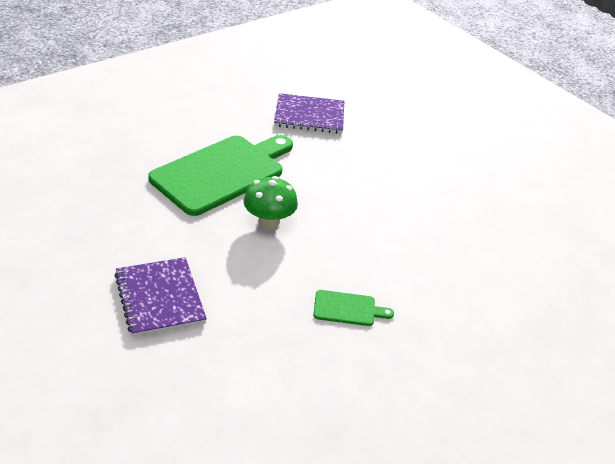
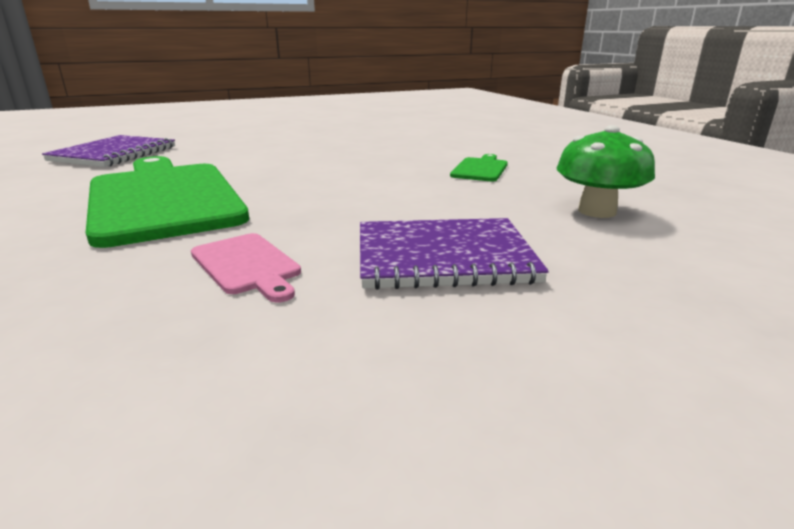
camera: 70 degrees left, 15 degrees down
green mushroom [244,176,298,228] -> green mushroom moved to [557,125,655,218]
none -> pink cutting board [191,233,301,303]

